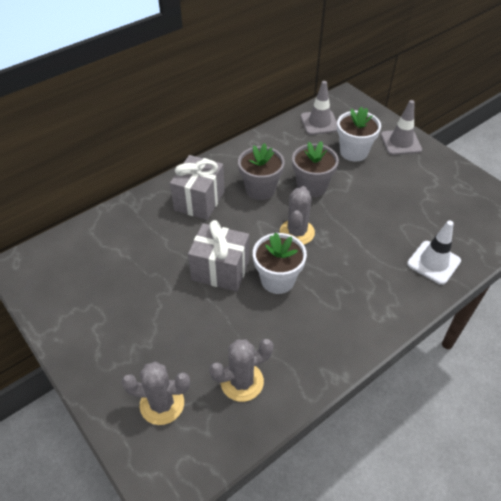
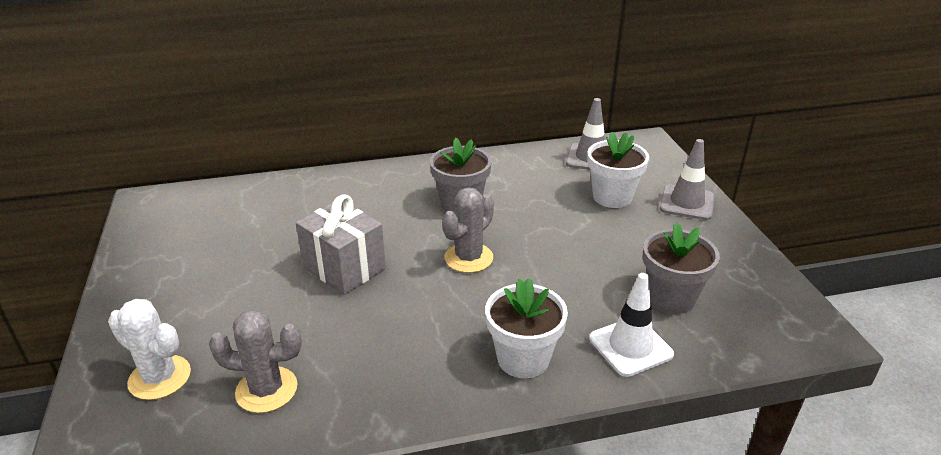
camera: 25 degrees right, 15 degrees down
grey cactus [121,362,190,425] -> white cactus [108,299,191,400]
grey gift [170,155,225,220] -> none
white flower pot [253,232,307,294] -> white flower pot moved to [485,278,568,378]
grey flower pot [292,141,339,197] -> grey flower pot moved to [643,222,720,314]

